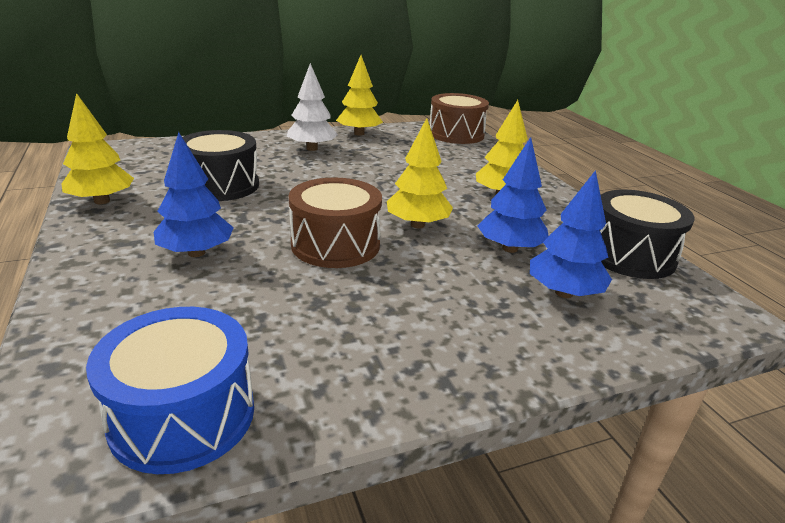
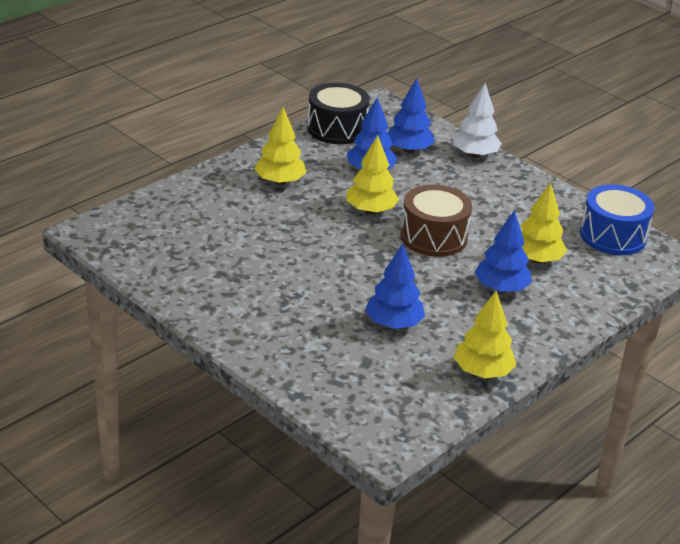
camera: 115 degrees left, 5 degrees up
black drum [182,130,259,201] -> blue tree [365,243,425,329]
white tree [287,63,338,151] -> white tree moved to [453,83,502,158]
yellow tree [336,55,383,136] -> yellow tree moved to [521,183,567,263]
brown drum [430,93,489,144] -> none

